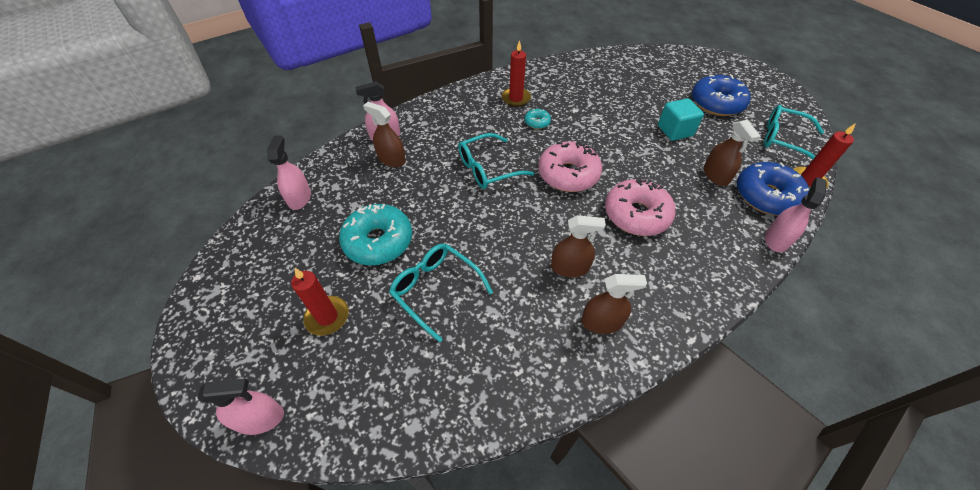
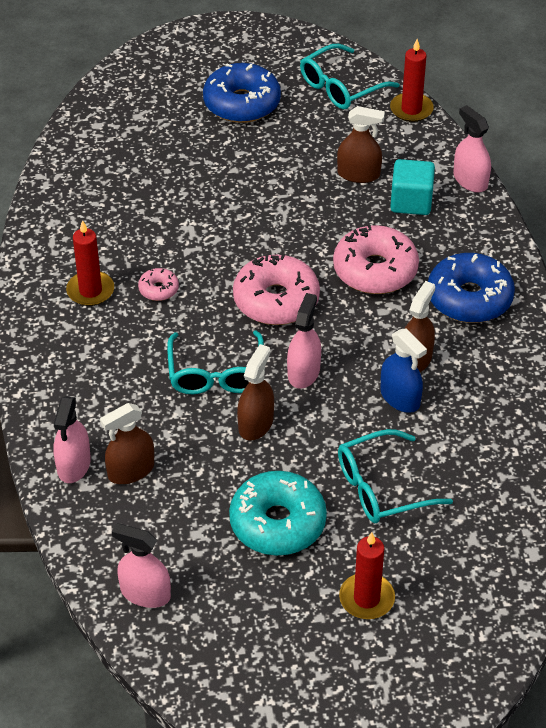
camera: 65 degrees left, 5 degrees down
pink spray bottle [198,378,284,435] -> pink spray bottle moved to [287,293,321,389]
turquoise donut [524,109,551,129] -> pink donut [138,268,179,301]
brown spray bottle [581,274,647,334] -> brown spray bottle moved to [237,344,274,441]
turquoise cube [658,98,704,141] -> turquoise cube moved to [390,159,435,215]
blue donut [737,162,810,216] -> blue donut moved to [428,253,515,323]
none -> blue spray bottle [381,328,427,413]

